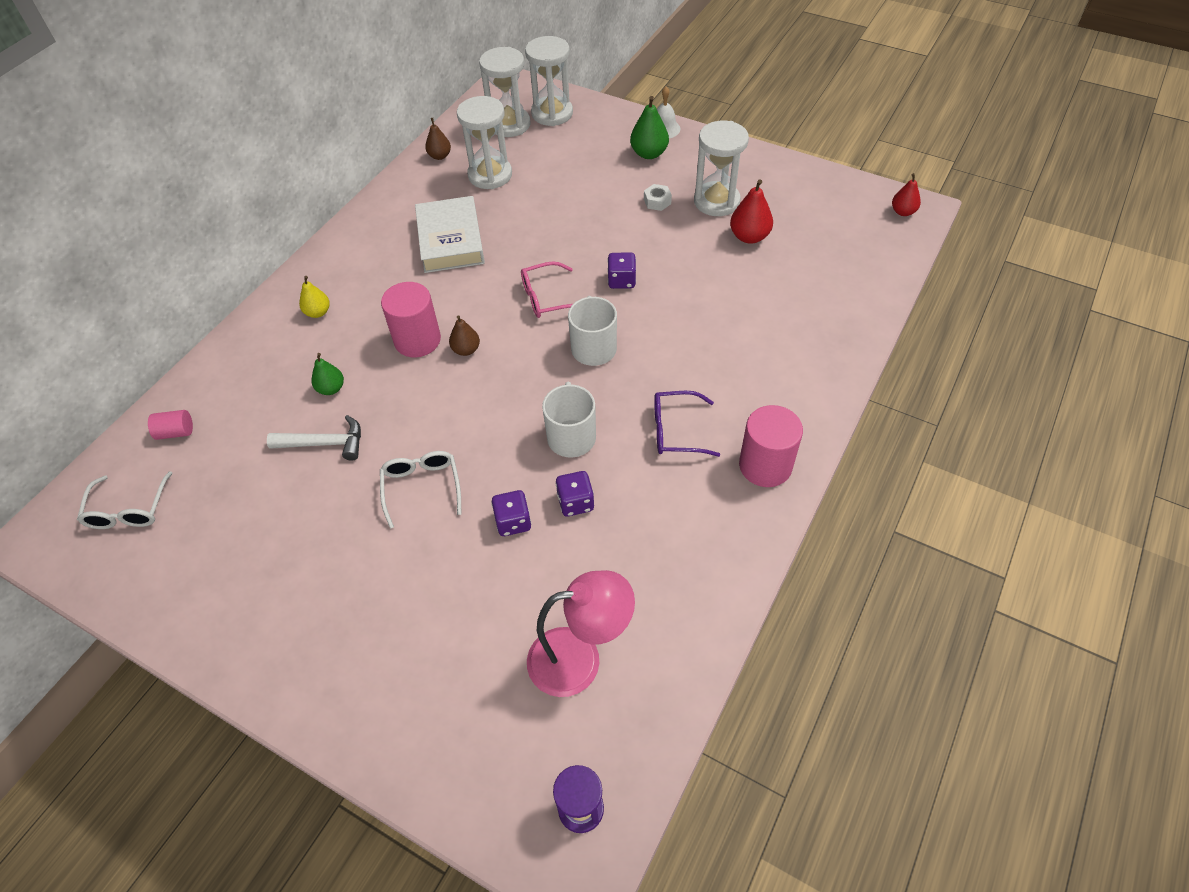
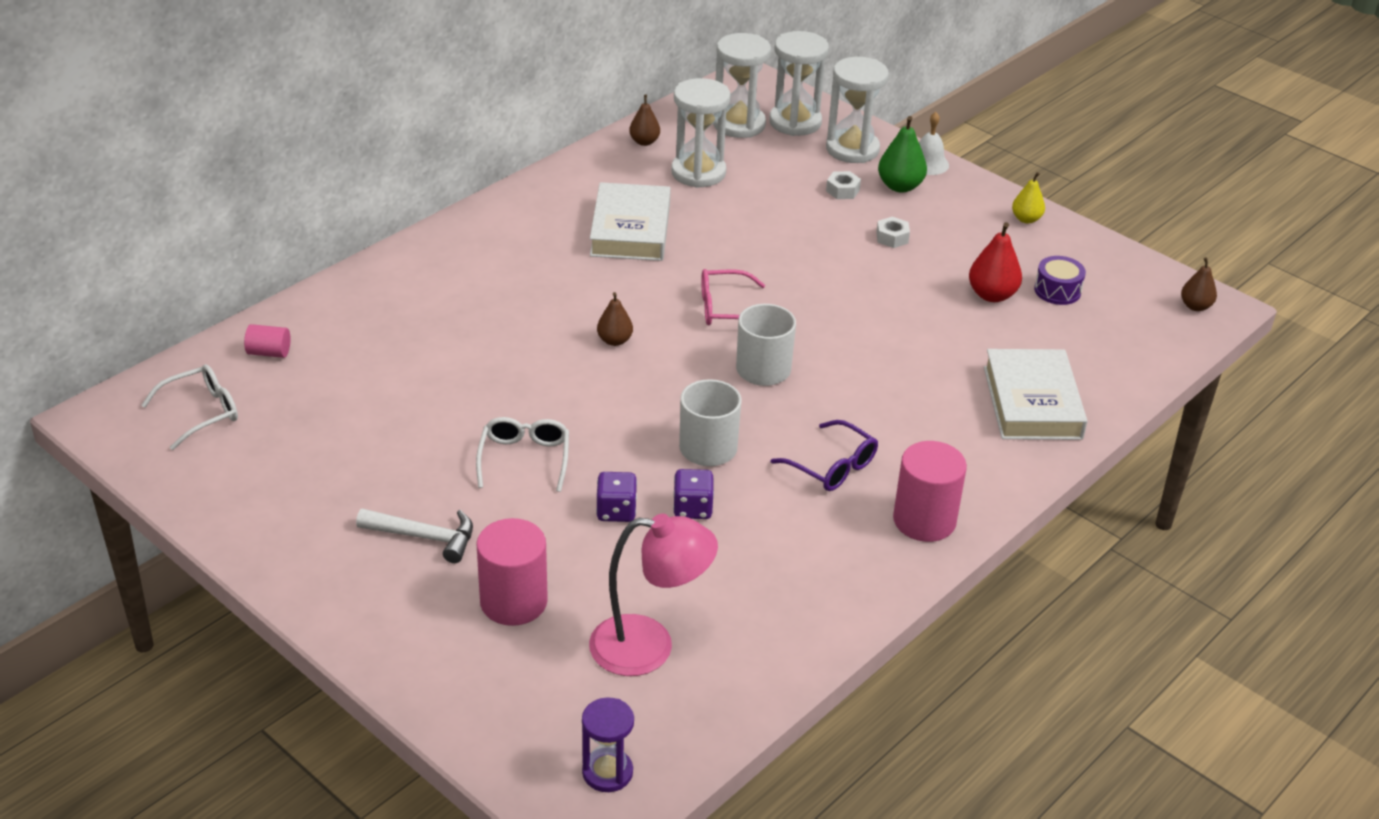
camera: 10 degrees right, 15 degrees down
white glasses [77,471,172,529] -> white glasses turned 135 degrees counterclockwise [142,364,238,450]
white hammer [267,415,361,461] -> white hammer moved to [356,508,473,563]
yellow pear [299,276,330,318] -> yellow pear moved to [1012,172,1045,223]
green pear [311,353,344,395] -> none
pink cylinder [381,282,441,358] -> pink cylinder moved to [476,518,548,626]
purple dice [607,252,636,289] -> none
purple glasses [654,391,720,457] -> purple glasses turned 150 degrees counterclockwise [771,420,878,491]
white hourglass [694,121,749,216] -> white hourglass moved to [826,57,889,163]
red pear [892,173,921,216] -> brown pear [1181,257,1217,311]
none -> white nut [826,171,861,199]
none -> white book [984,349,1087,440]
none -> purple drum [1034,256,1086,305]

